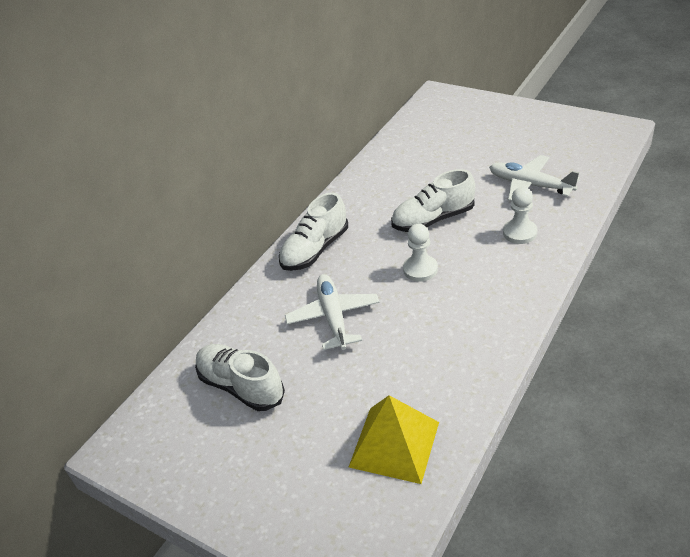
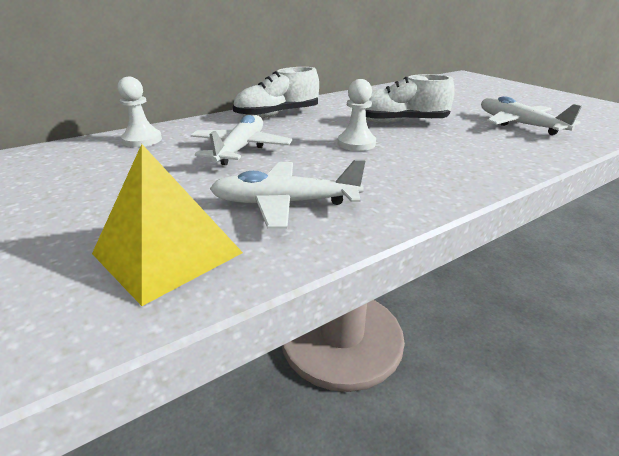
camera: 20 degrees right, 10 degrees down
white shoe [195,344,285,411] -> none
white pawn [503,187,537,244] -> white pawn moved to [118,77,162,147]
none -> white plane [210,159,365,229]

